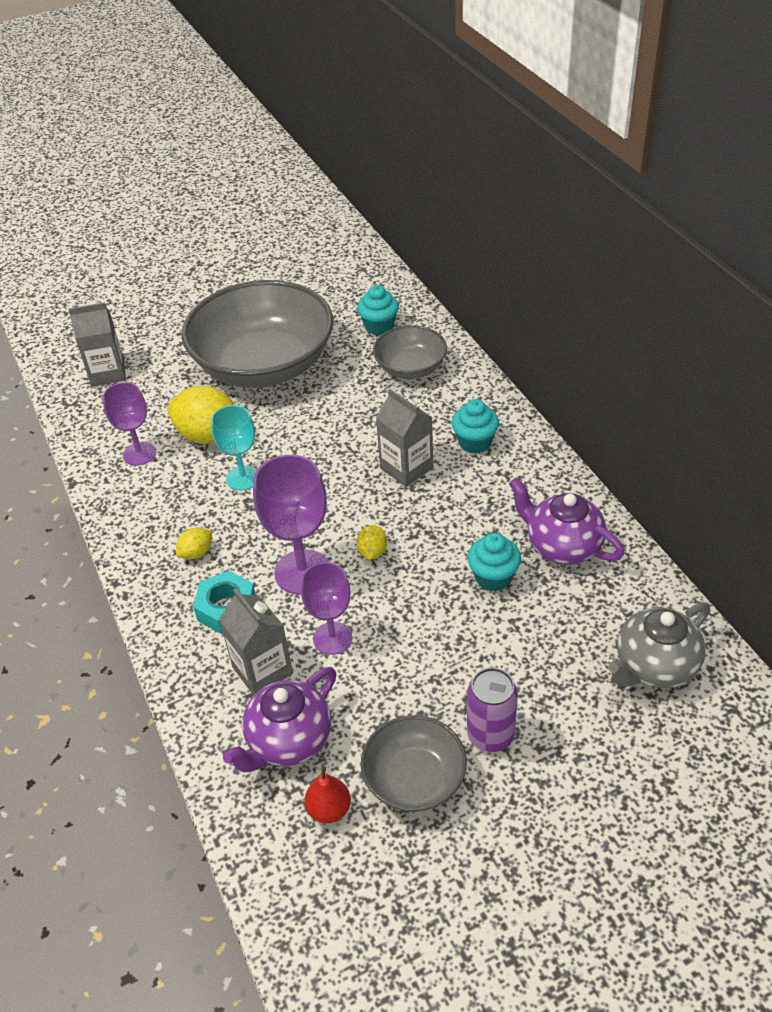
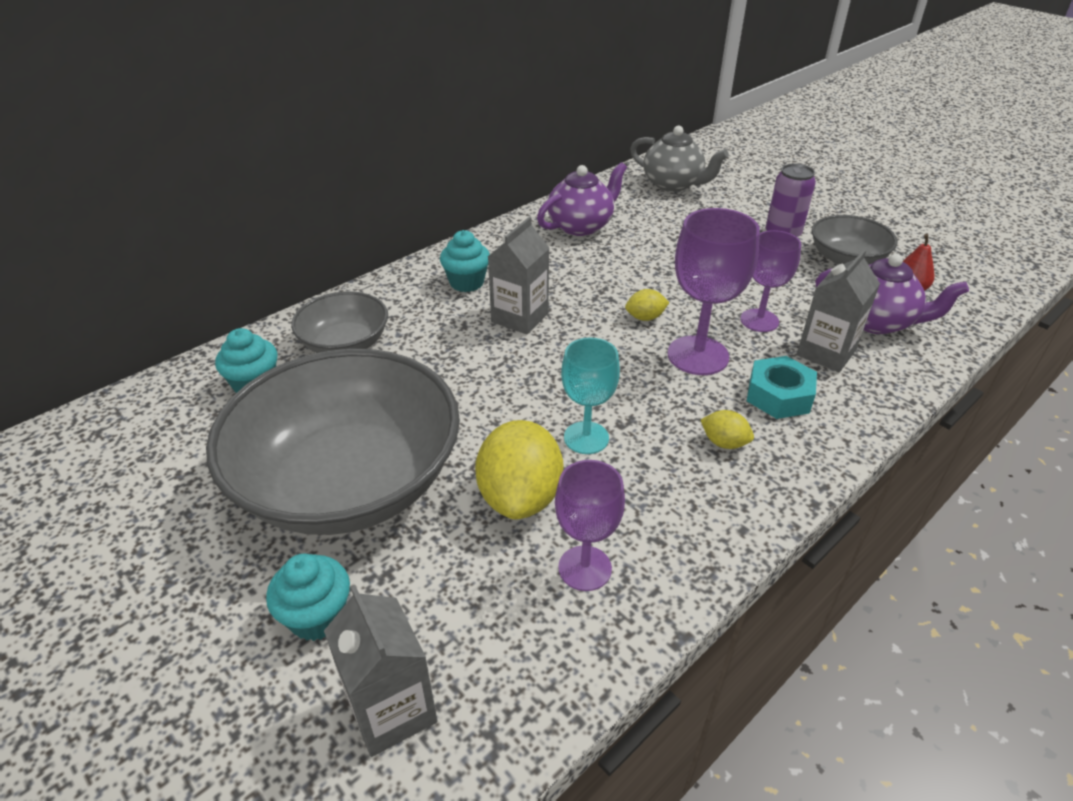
camera: 110 degrees left, 5 degrees down
turquoise cupcake [467,533,521,592] -> turquoise cupcake moved to [266,553,350,641]
purple teapot [509,478,625,565] -> purple teapot turned 150 degrees counterclockwise [537,162,627,236]

